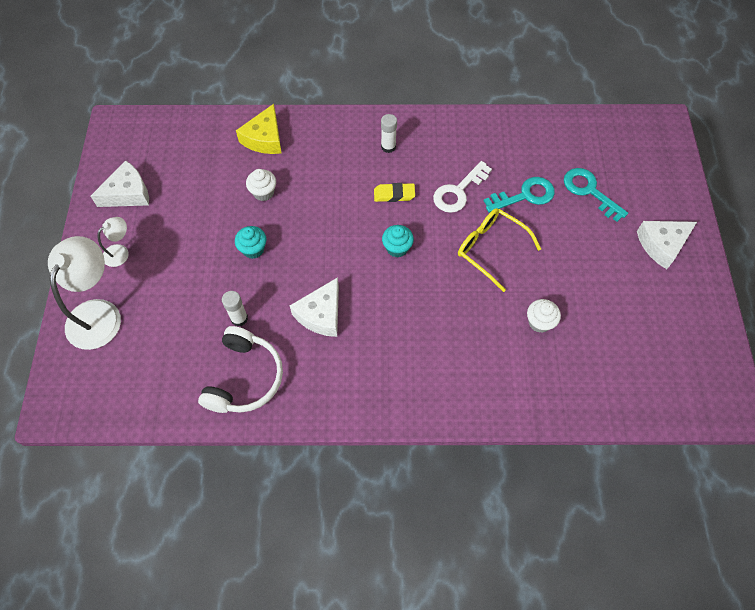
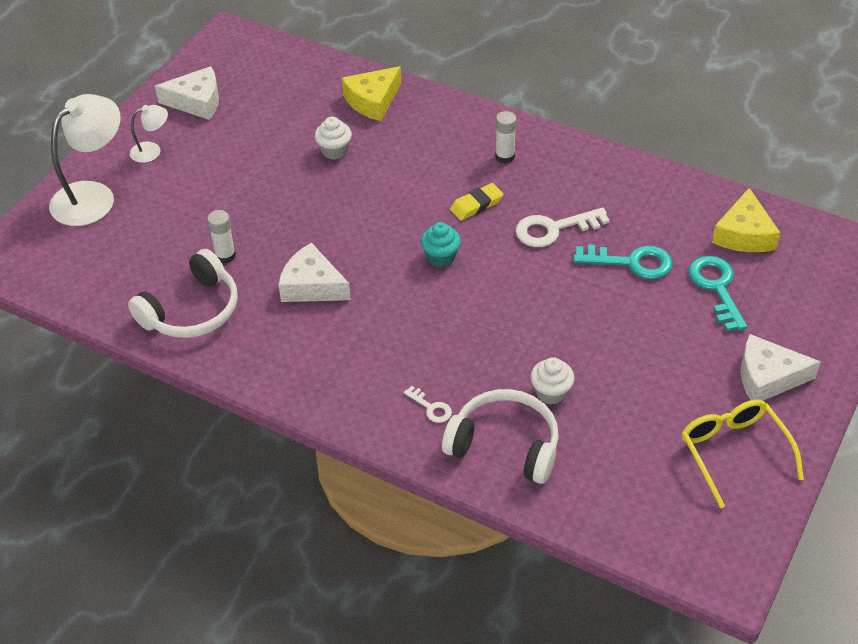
camera: 30 degrees right, 15 degrees down
turquoise cupcake [235,226,266,259] -> none
white cheese [290,277,339,337] -> white cheese turned 60 degrees clockwise [279,242,351,302]
yellow eraser [374,183,415,202] -> yellow eraser turned 60 degrees counterclockwise [450,183,504,221]
yellow glasses [458,208,541,292] -> yellow glasses moved to [682,400,804,509]
none -> white key [404,386,452,423]
none -> white headphones [442,389,559,484]
none -> yellow cheese [712,188,780,252]

